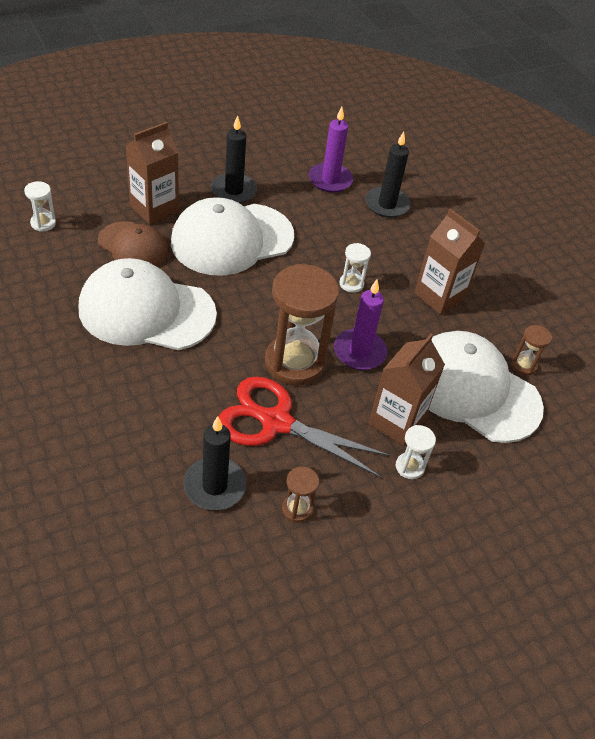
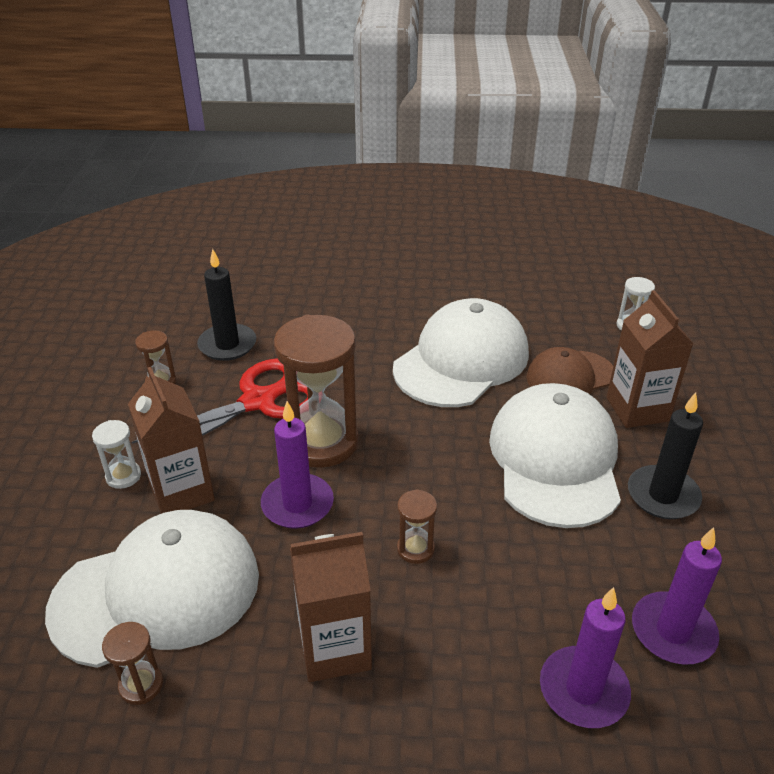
camera: 125 degrees right, 10 degrees down
white hourglass [340,243,371,293] -> brown hourglass [397,489,437,564]
black candle [365,132,411,218] -> purple candle [540,587,631,728]

